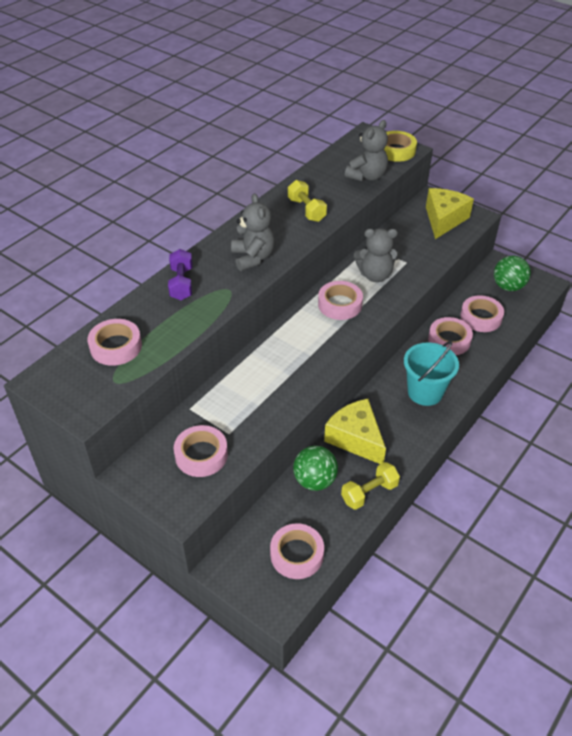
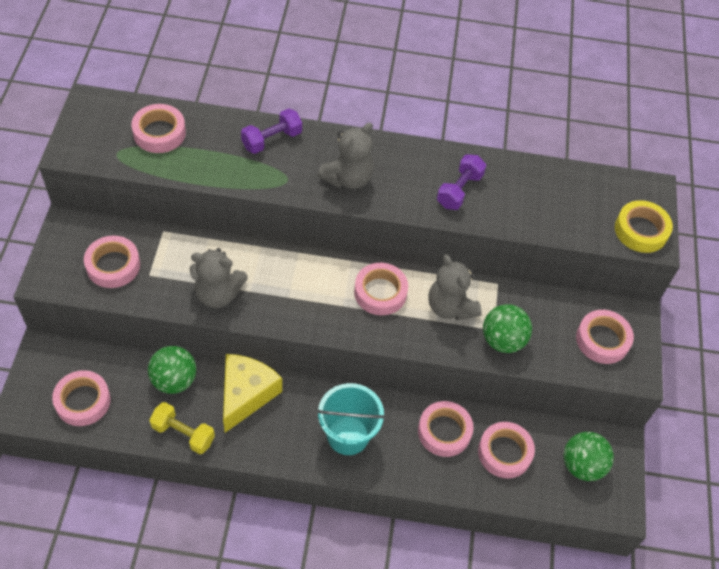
camera: 55 degrees right, 10 degrees up
yellow dumbbell [288,180,327,222] -> purple dumbbell [437,154,486,210]
grey teddy bear [345,120,388,181] -> grey teddy bear moved to [190,248,248,308]
yellow cheese [426,188,474,239] -> pink tape [576,310,634,364]
none -> green ball [483,304,532,353]

